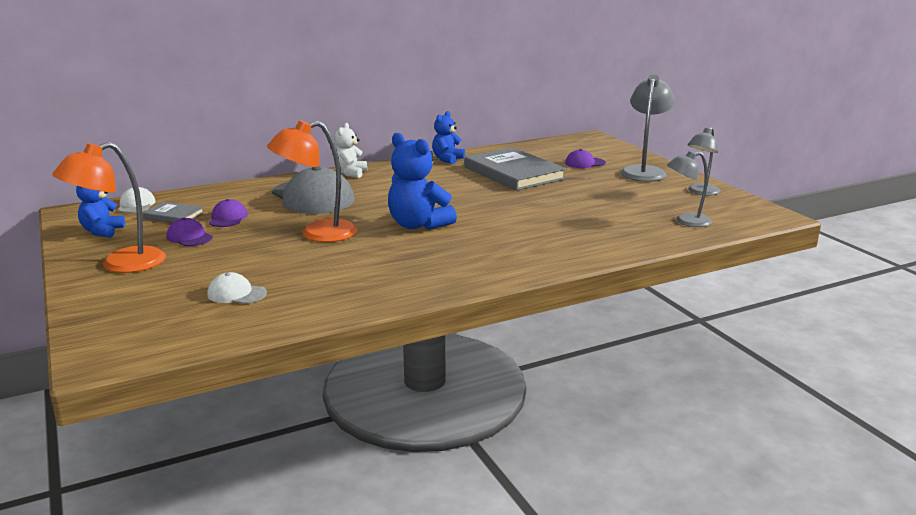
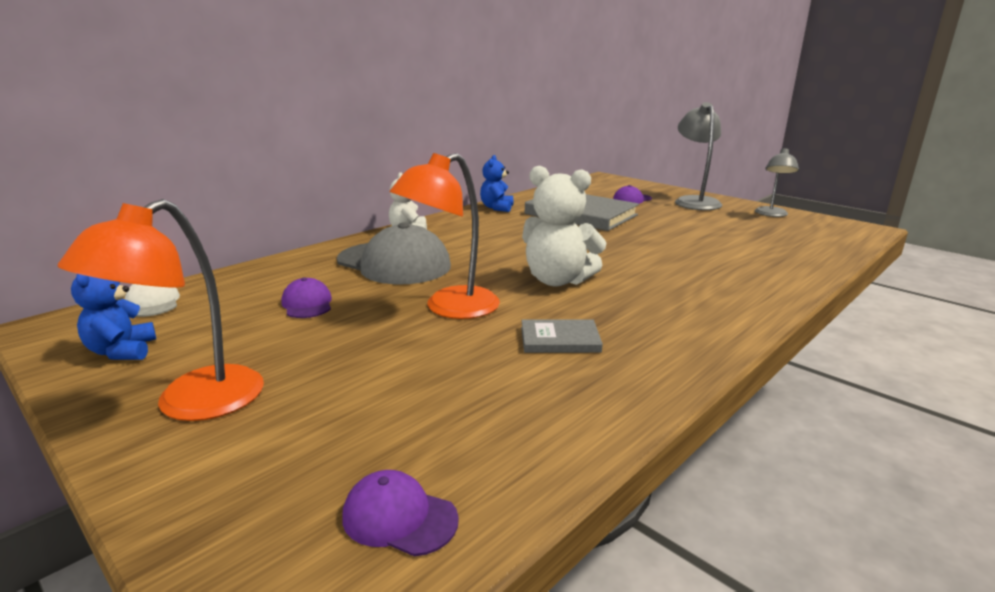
camera: 20 degrees left, 0 degrees up
grey book [143,202,204,223] -> grey book moved to [521,319,603,353]
purple cap [167,218,213,246] -> purple cap moved to [342,470,459,557]
white cap [207,272,267,304] -> none
blue teddy bear [388,133,457,230] -> white teddy bear [522,166,606,286]
grey lamp [667,151,712,227] -> none

